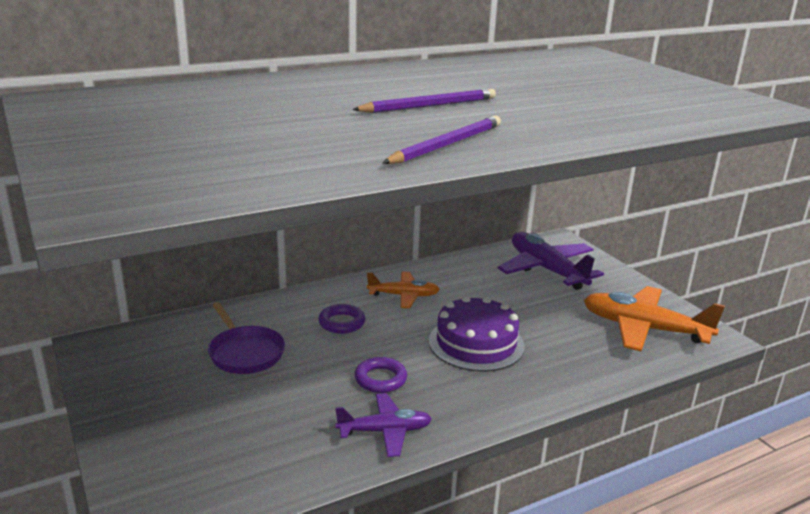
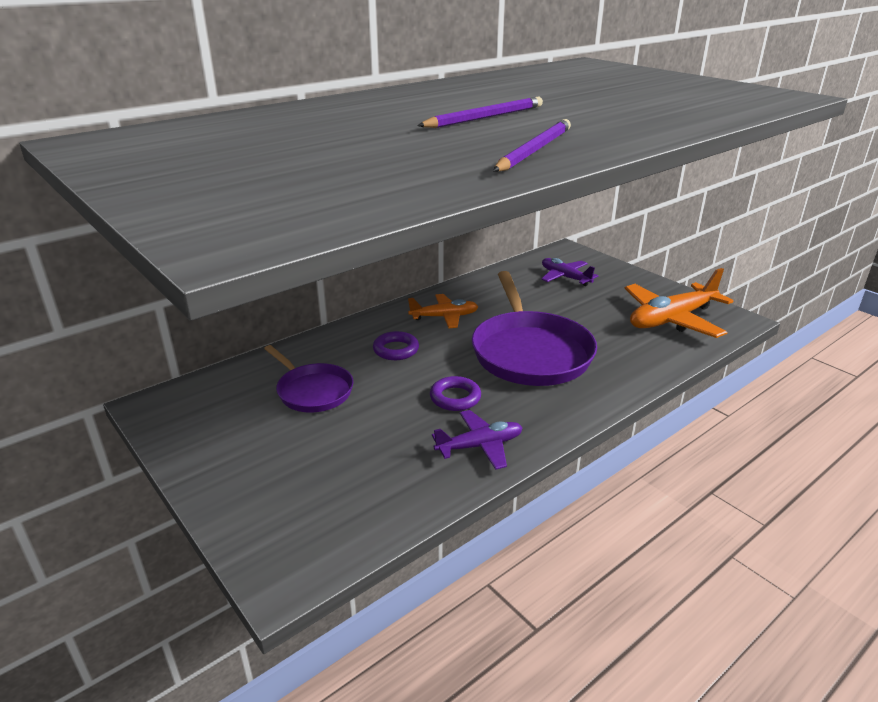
camera: 10 degrees left, 5 degrees up
purple cake [429,296,525,372] -> purple pan [472,271,597,386]
purple plane [498,232,604,290] -> purple plane [541,258,599,286], size x0.59
orange plane [584,286,725,351] -> orange plane turned 45 degrees counterclockwise [624,268,733,338]

